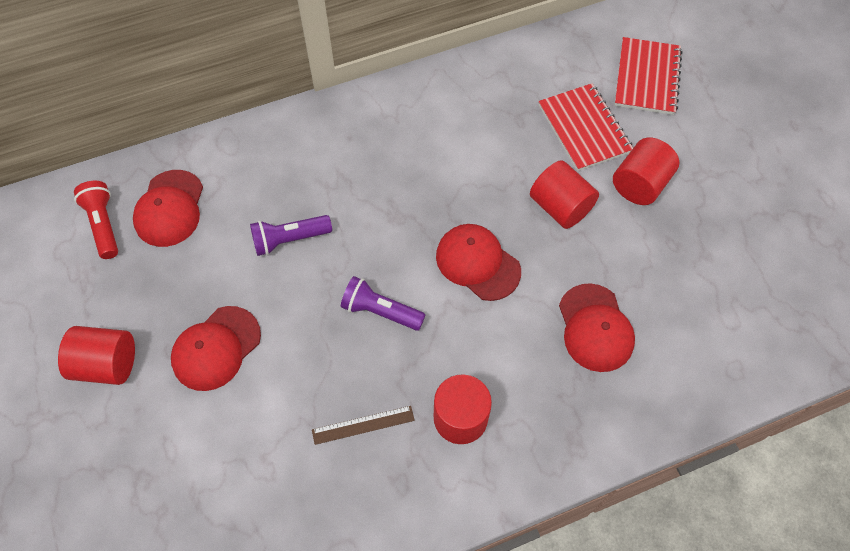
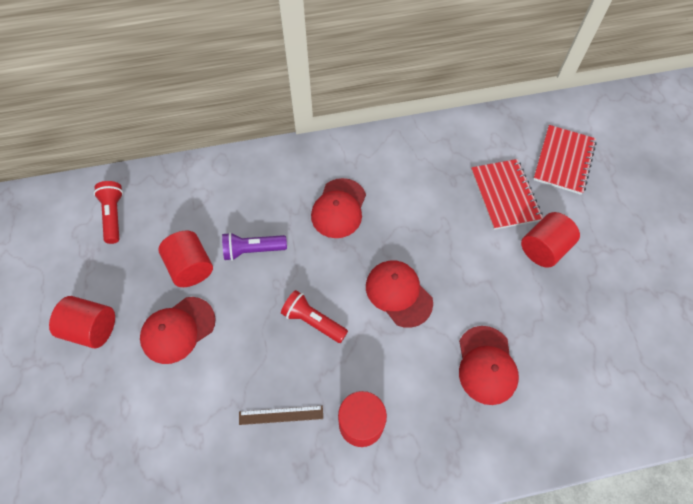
camera: 10 degrees right, 0 degrees up
red cap [133,170,203,247] -> red cap moved to [311,178,366,238]
purple flashlight [341,276,425,331] -> red flashlight [281,290,348,343]
red cylinder [530,160,599,229] -> red cylinder moved to [158,231,213,287]

